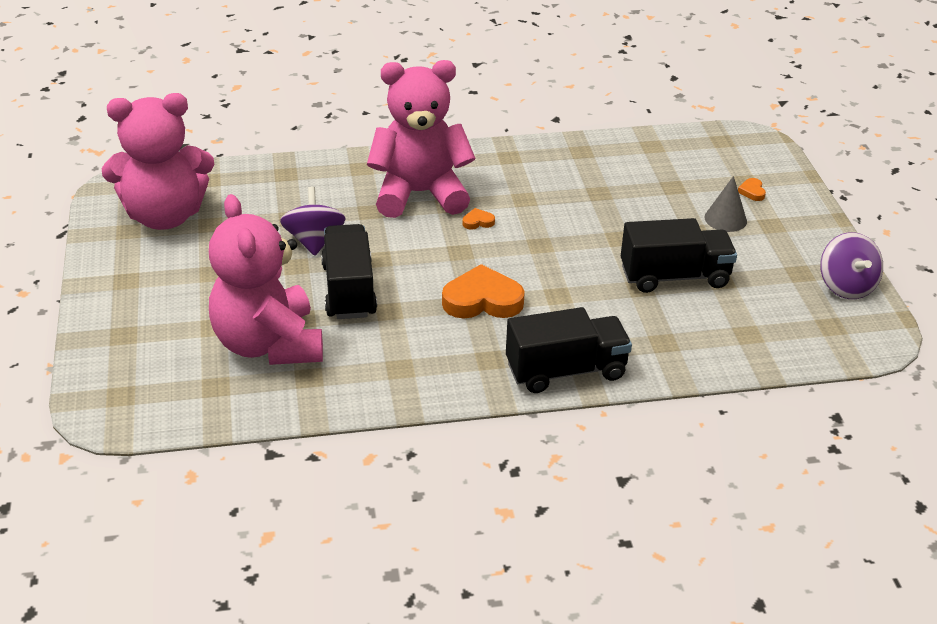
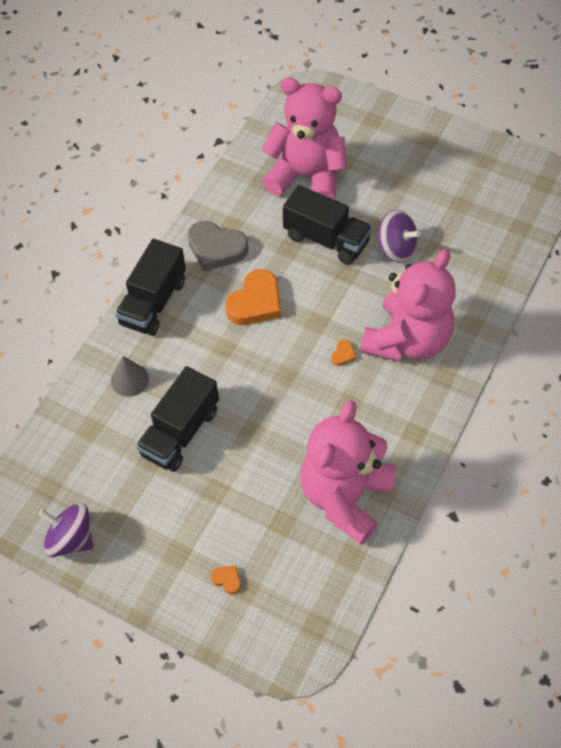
camera: 130 degrees right, 20 degrees up
pink teddy bear [102,93,214,230] -> pink teddy bear moved to [300,400,396,545]
grey cone [705,176,747,232] -> grey cone moved to [111,356,149,397]
none -> grey heart [188,221,248,272]

